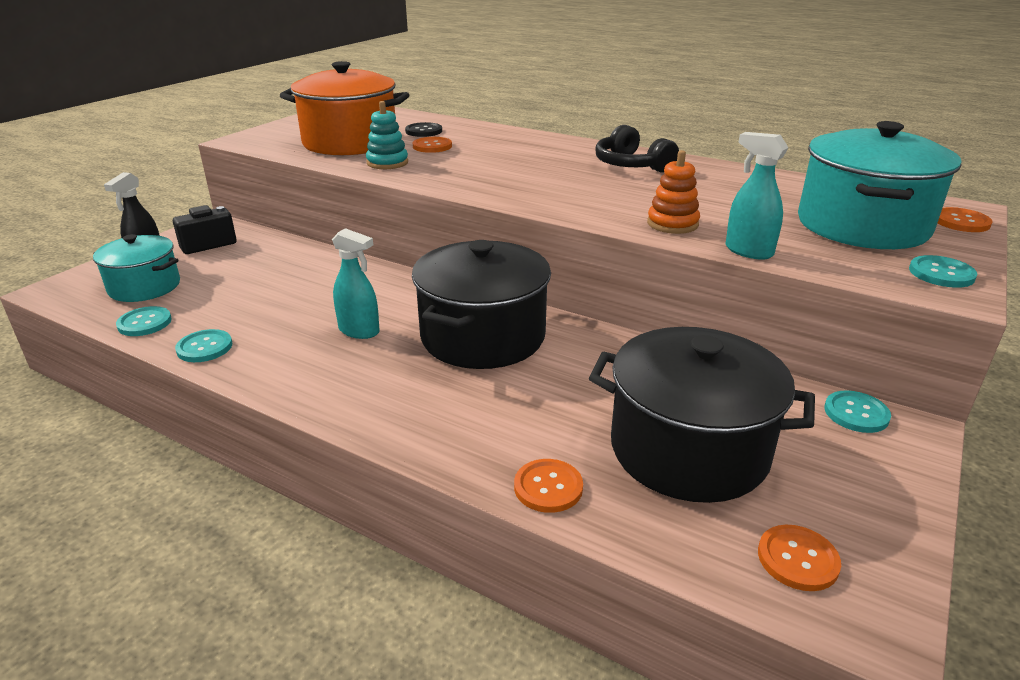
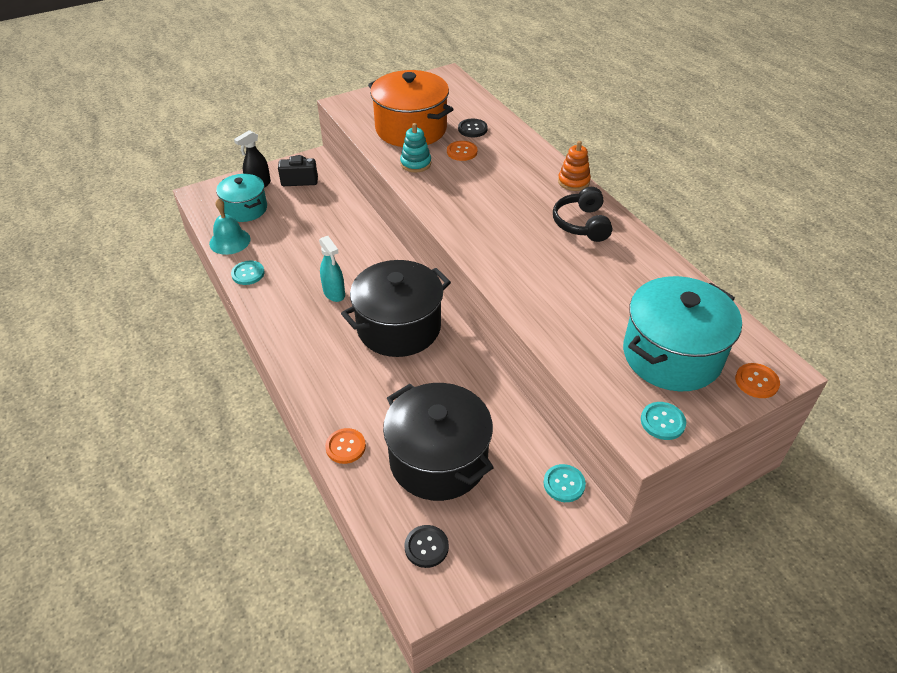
camera: 30 degrees right, 15 degrees up
turquoise button [116,306,172,336] -> turquoise bell [209,198,251,255]
orange stacking toy [647,150,700,234] -> orange stacking toy moved to [558,141,591,191]
turquoise spray bottle [726,132,789,260] -> none
orange button [758,525,841,591] -> black button [405,525,449,568]

